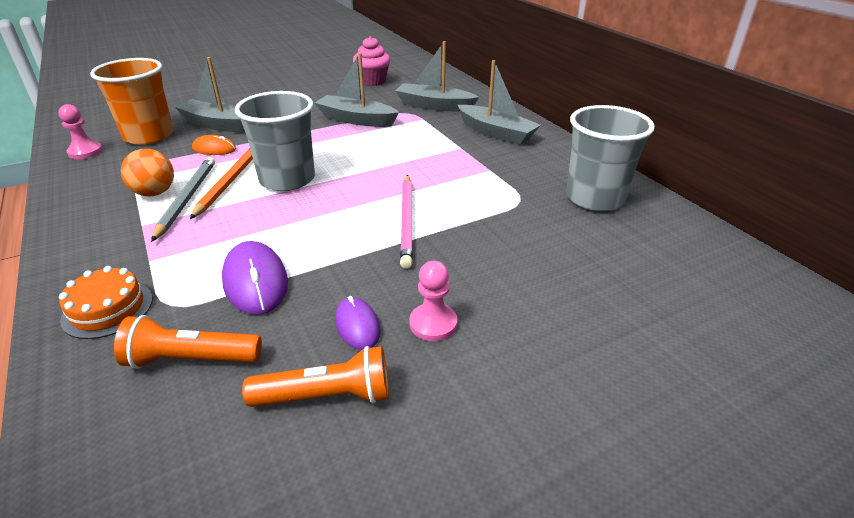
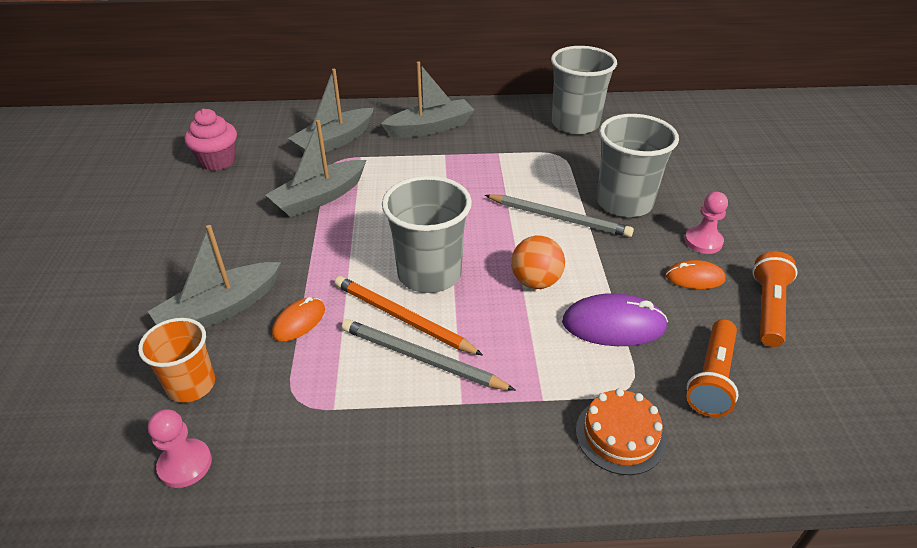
camera: 65 degrees left, 5 degrees up
orange cup [90,58,174,145] -> orange cup [138,318,215,403], size x0.62
orange ball [121,149,174,196] -> orange ball moved to [511,235,565,289]
purple mouse [335,296,381,350] -> orange mouse [666,260,726,289]
pink pencil [400,175,413,269] -> grey pencil [485,194,634,237]
none -> grey cup [596,114,679,217]

